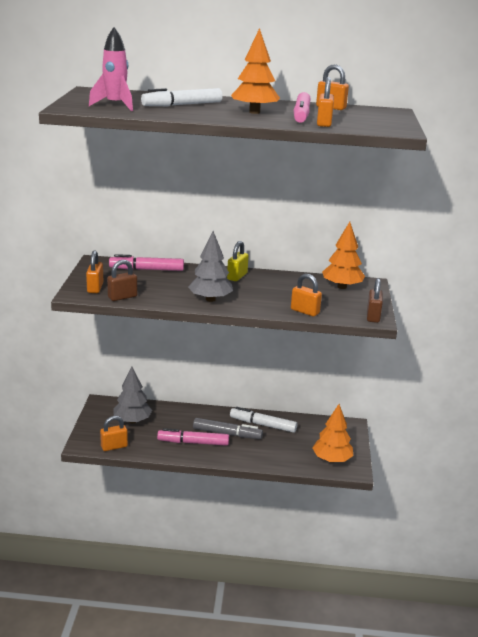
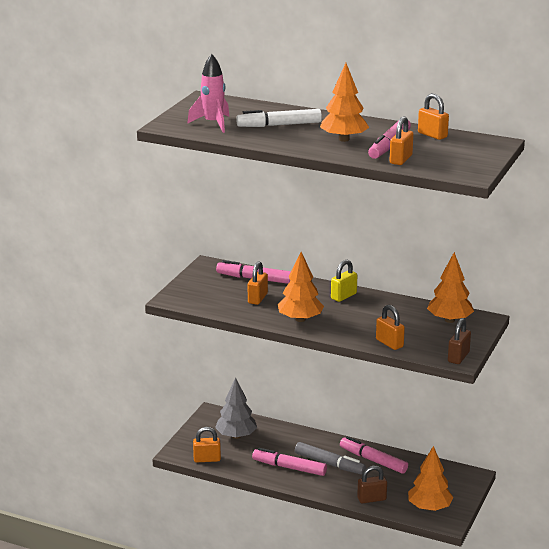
camera: 20 degrees right, 0 degrees up
orange padlock [86,250,103,293] -> orange padlock moved to [248,261,268,305]
brown padlock [107,260,137,301] -> brown padlock moved to [357,466,387,504]
grey tree [188,231,233,302] -> orange tree [278,252,324,322]
white marker [230,407,297,433] -> pink marker [340,436,408,474]

